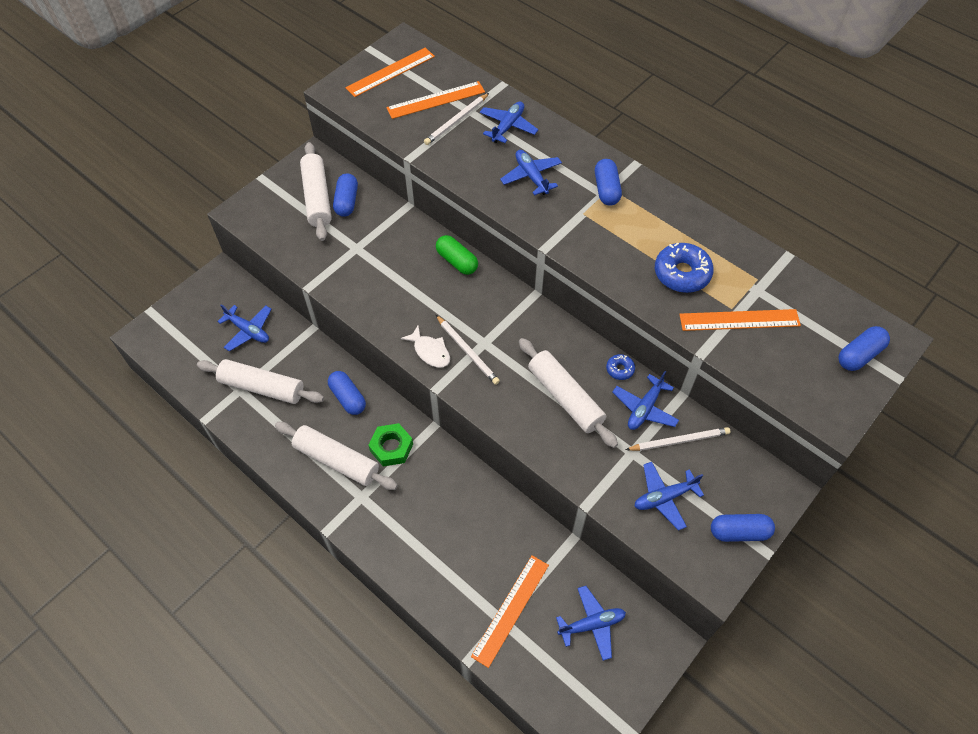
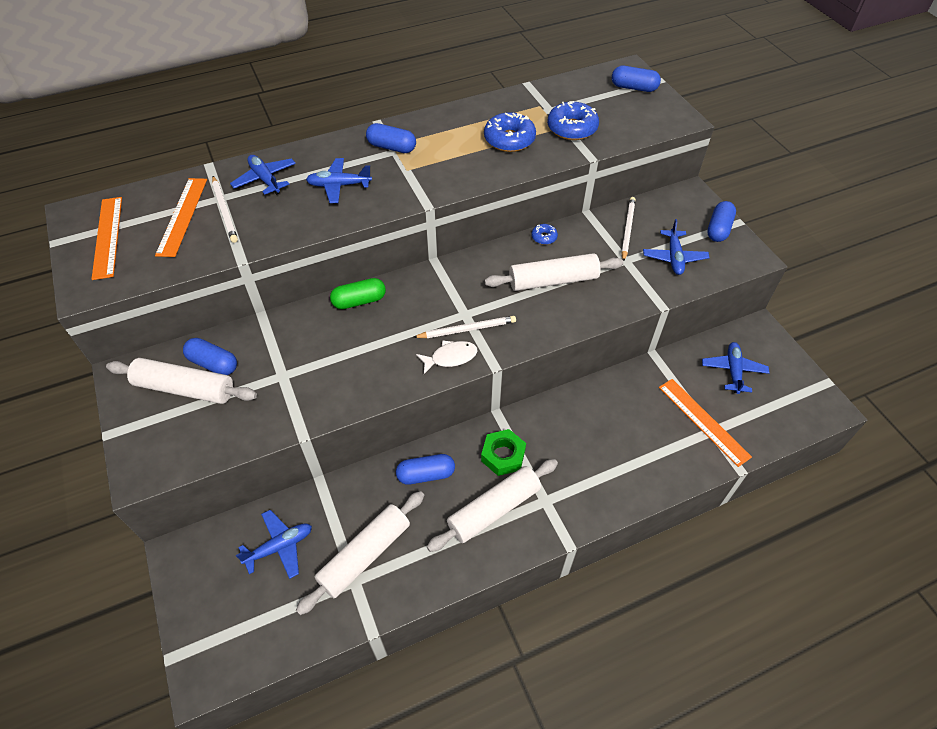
camera: 65 degrees left, 5 degrees down
blue plane [612,371,679,430] -> none
orange ruler [679,309,801,331] -> blue donut [547,101,599,140]
blue capsule [838,326,890,371] -> blue capsule turned 60 degrees counterclockwise [612,66,661,92]

